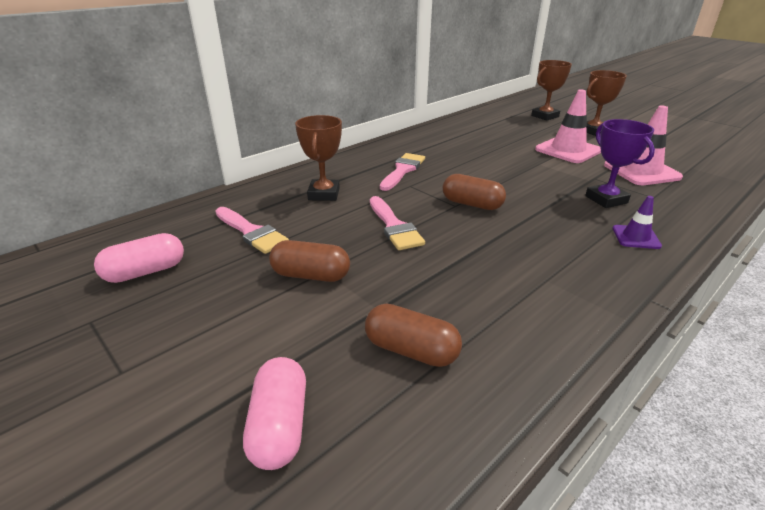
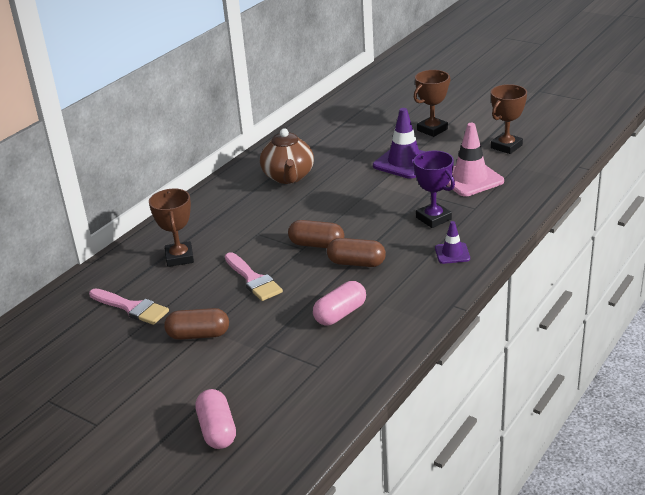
camera: 10 degrees left, 0 degrees up
pink capsule [94,233,184,283] -> pink capsule moved to [313,281,366,325]
brown capsule [365,304,462,367] -> brown capsule moved to [327,238,386,267]
pink brush [380,153,425,191] -> none
brown trophy [531,60,572,120] -> brown trophy moved to [491,84,527,154]
pink traffic cone [535,89,601,163] -> purple traffic cone [373,108,425,179]
none -> brown teapot [260,128,314,184]

